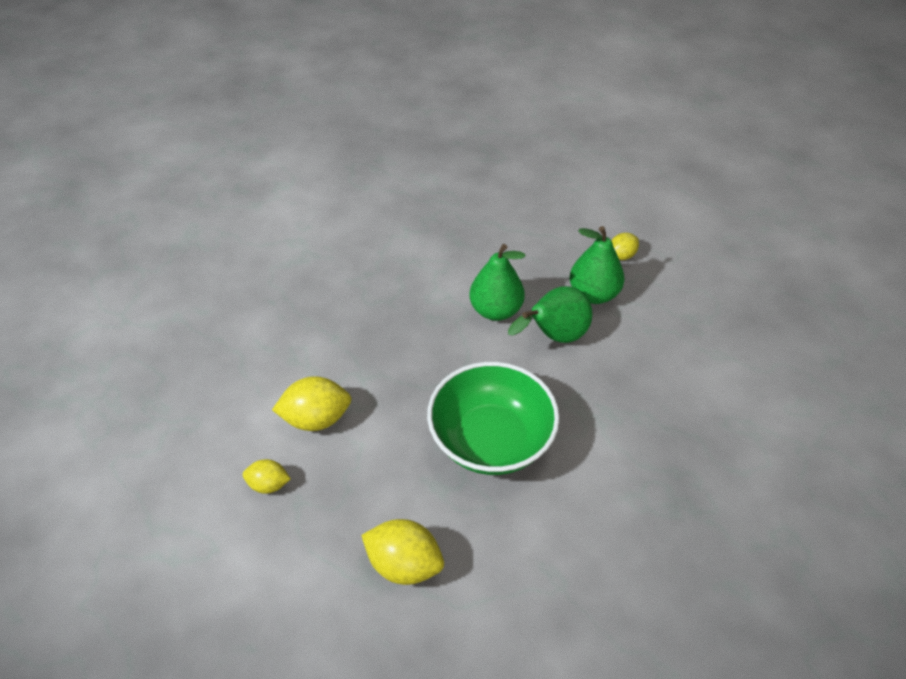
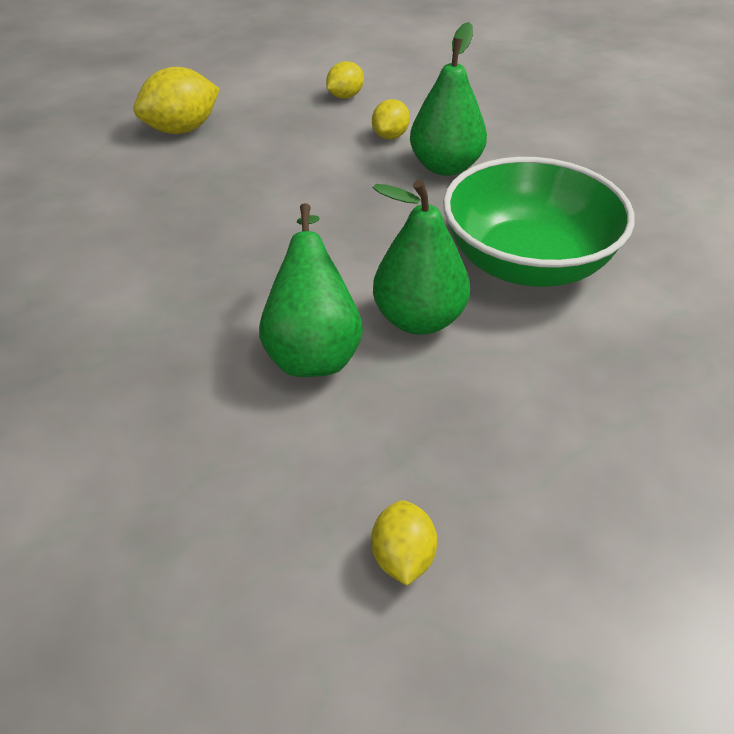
camera: 125 degrees right, 5 degrees down
yellow lemon [272,376,352,431] -> yellow lemon [372,99,410,139], size x0.59
green bowl [427,362,560,475] -> green bowl moved to [443,157,635,287]
green pear [570,226,625,304] -> green pear moved to [410,22,487,176]

